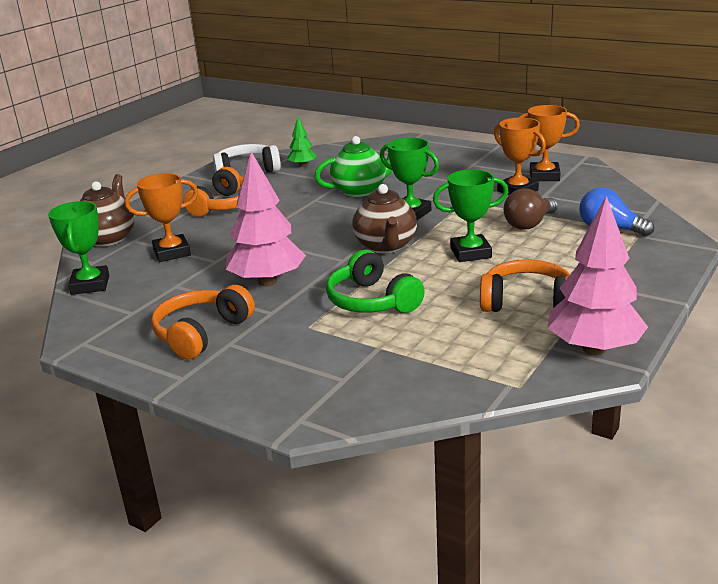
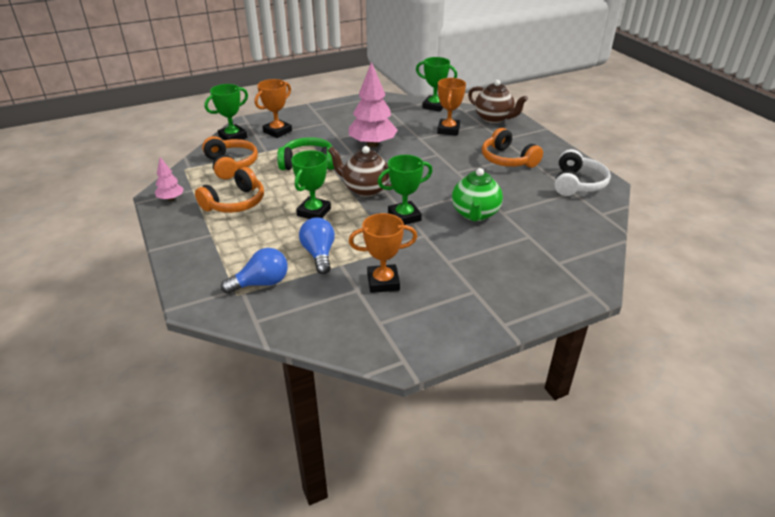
camera: 120 degrees right, 10 degrees up
orange headphones [151,285,255,360] -> orange headphones moved to [202,136,258,179]
green tree [288,117,317,167] -> none
brown light bulb [504,188,558,230] -> blue light bulb [299,217,335,274]
orange trophy [518,105,580,181] -> orange trophy moved to [255,79,292,138]
pink tree [548,196,648,355] -> pink tree [155,157,184,201], size x0.50
none -> green trophy [205,84,248,140]

